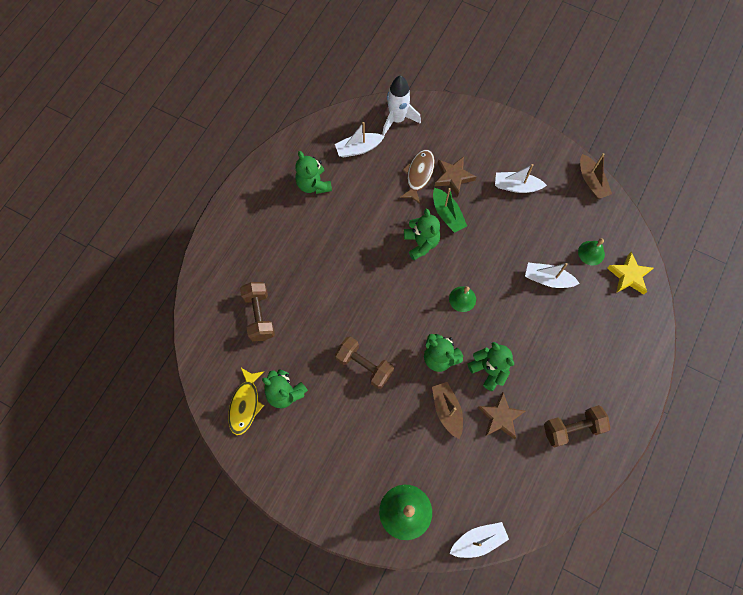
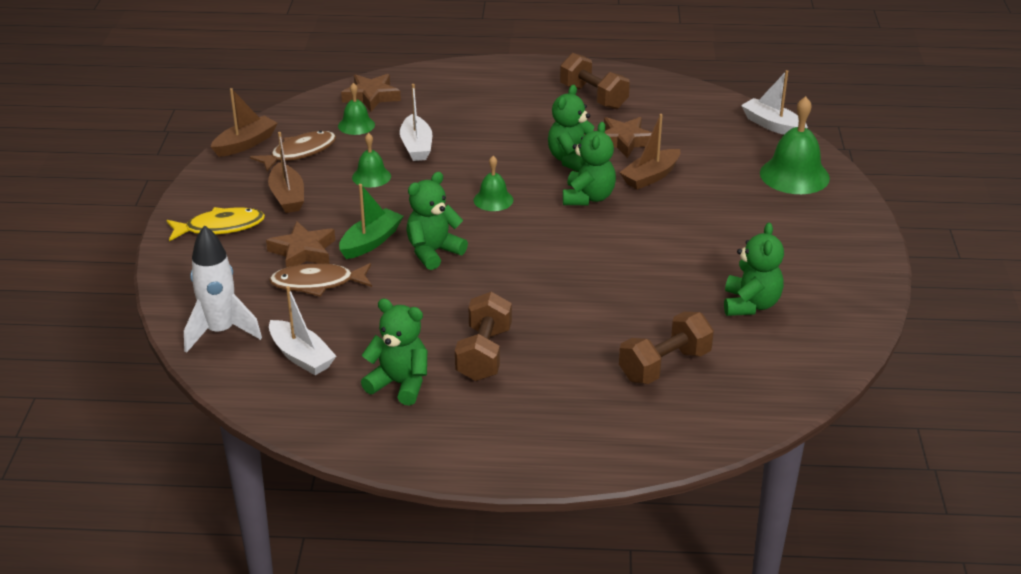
camera: 115 degrees left, 35 degrees down
yellow fish [228,368,264,435] -> yellow fish moved to [166,207,265,241]
green teddy bear [295,151,332,194] -> green teddy bear turned 105 degrees counterclockwise [361,298,427,405]
brown dumbbell [335,336,394,389] -> brown dumbbell moved to [455,292,512,381]
white boat [495,164,547,193] -> brown boat [268,132,304,213]
yellow star [607,252,653,294] -> brown star [341,74,401,112]
none -> brown fish [250,131,336,171]
none -> green bell [352,133,391,187]

